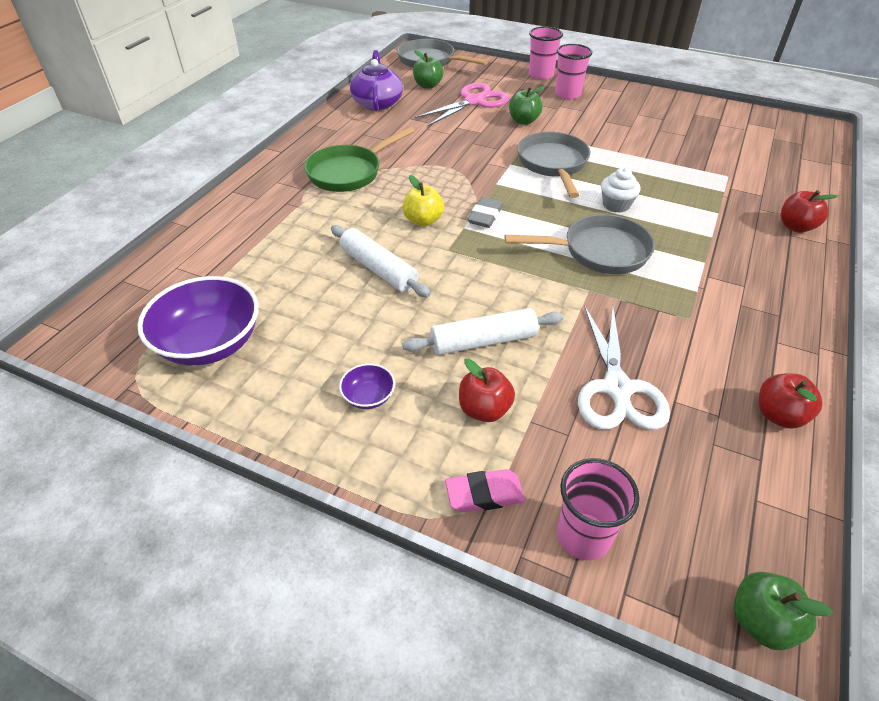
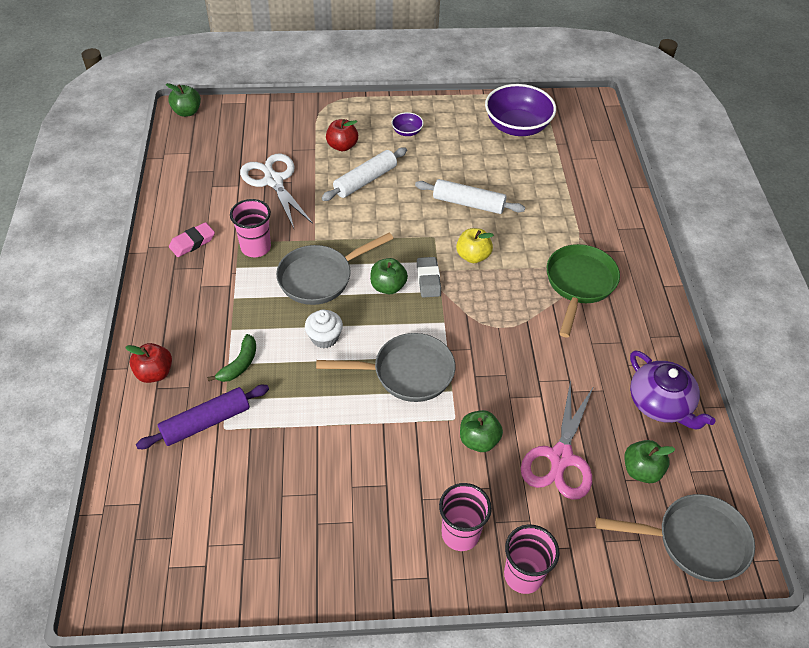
camera: 150 degrees right, 5 degrees up
pink eraser [445,469,525,512] -> pink eraser moved to [169,222,215,257]
grey pan [517,132,590,198] -> grey pan turned 60 degrees counterclockwise [316,333,455,402]
pink cup [557,458,640,560] -> pink cup moved to [230,199,271,257]
red apple [759,373,823,429] -> none
none -> purple rolling pin [136,385,269,449]
none -> green banana [207,334,256,382]
none -> green apple [370,258,408,294]

